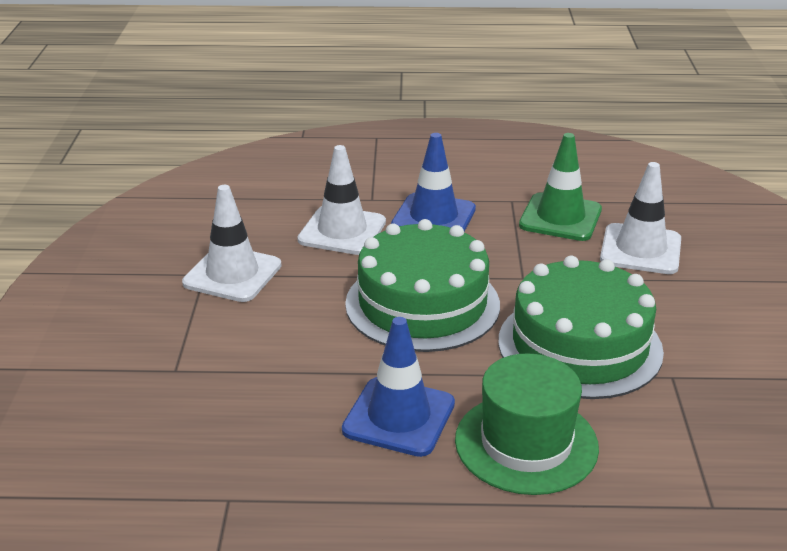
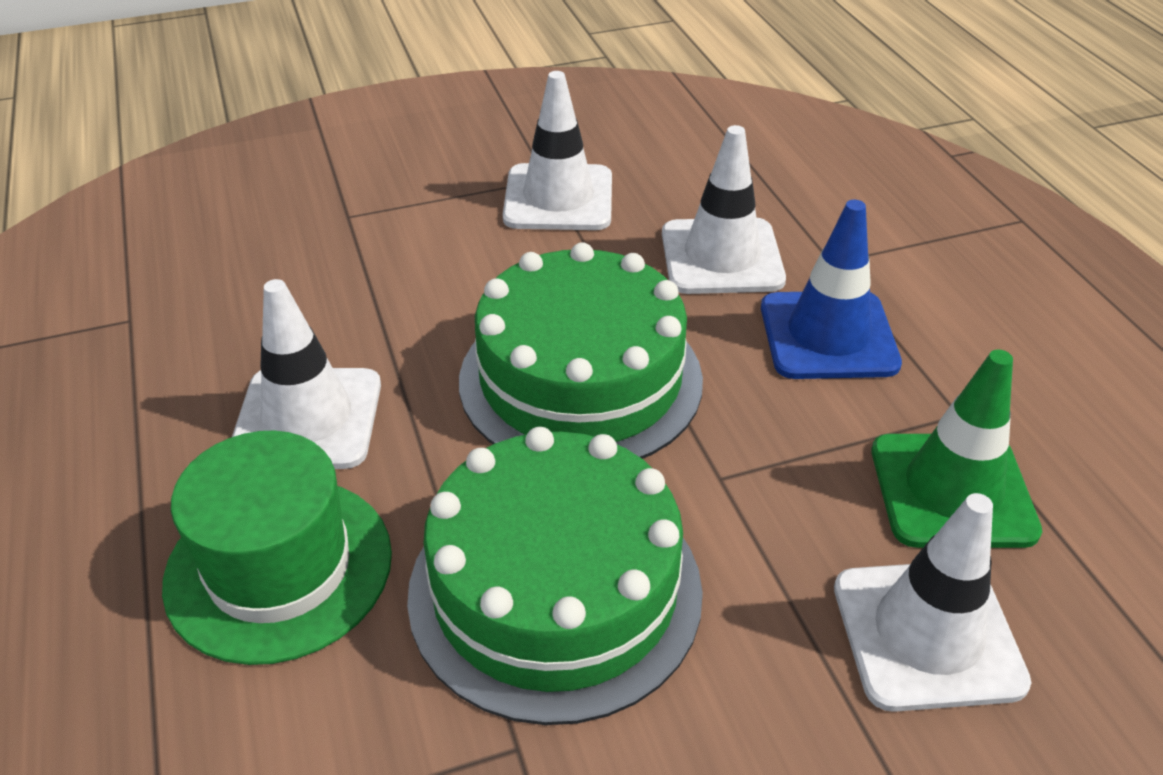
camera: 70 degrees right, 10 degrees up
blue traffic cone [342,317,455,457] -> white traffic cone [232,279,381,469]

